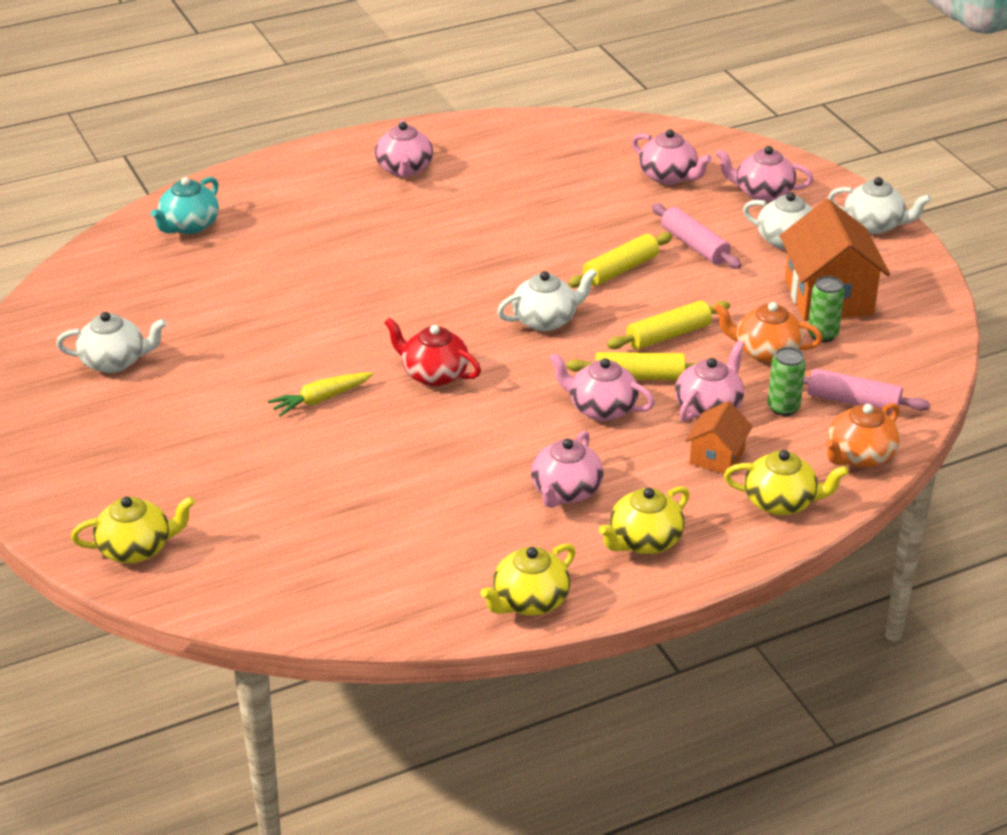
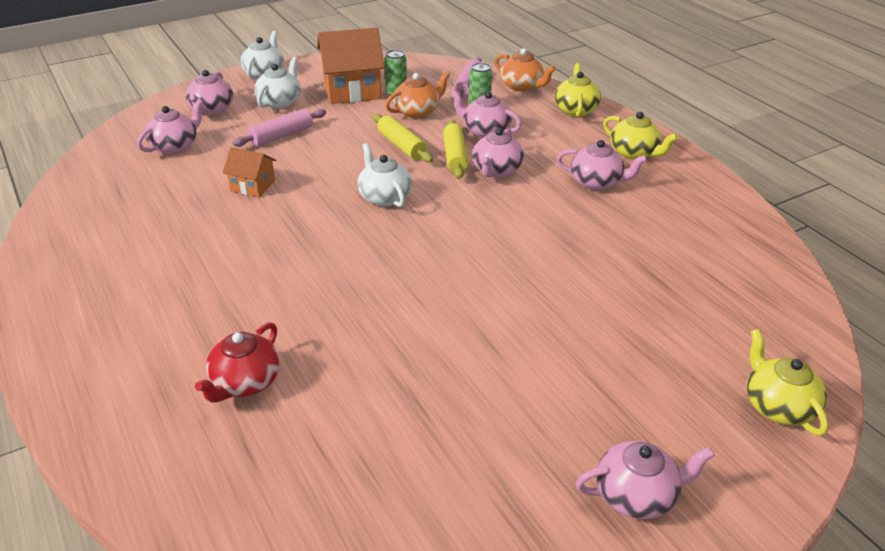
camera: 95 degrees left, 0 degrees up
white teapot [56,312,167,373] -> none
turquoise teapot [151,177,219,234] -> none
yellow carrot [268,373,373,417] -> none
pink teapot [375,120,433,178] -> pink teapot moved to [576,441,715,519]
red teapot [384,317,481,386] -> red teapot moved to [195,322,280,403]
yellow teapot [480,543,575,615] -> none
yellow rolling pin [568,232,672,288] -> none
orange house [685,401,753,474] -> orange house moved to [223,147,276,197]
orange teapot [714,302,823,363] -> orange teapot turned 135 degrees counterclockwise [385,71,450,118]

